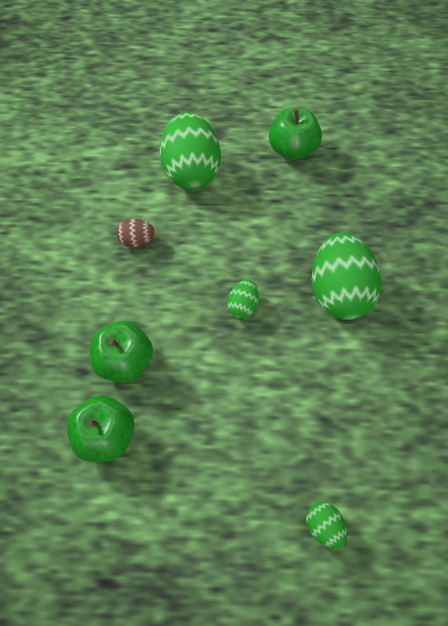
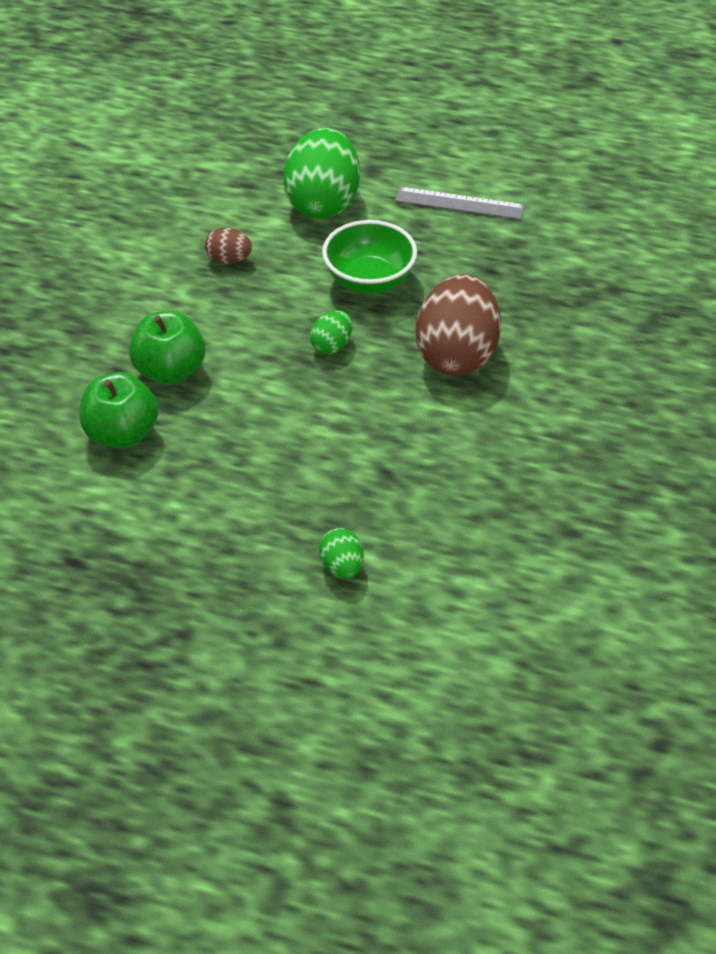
camera: 15 degrees right, 15 degrees down
green apple [269,108,322,161] -> grey ruler [395,187,525,220]
green egg [312,233,381,320] -> brown egg [416,274,501,376]
none -> green bowl [322,220,417,294]

